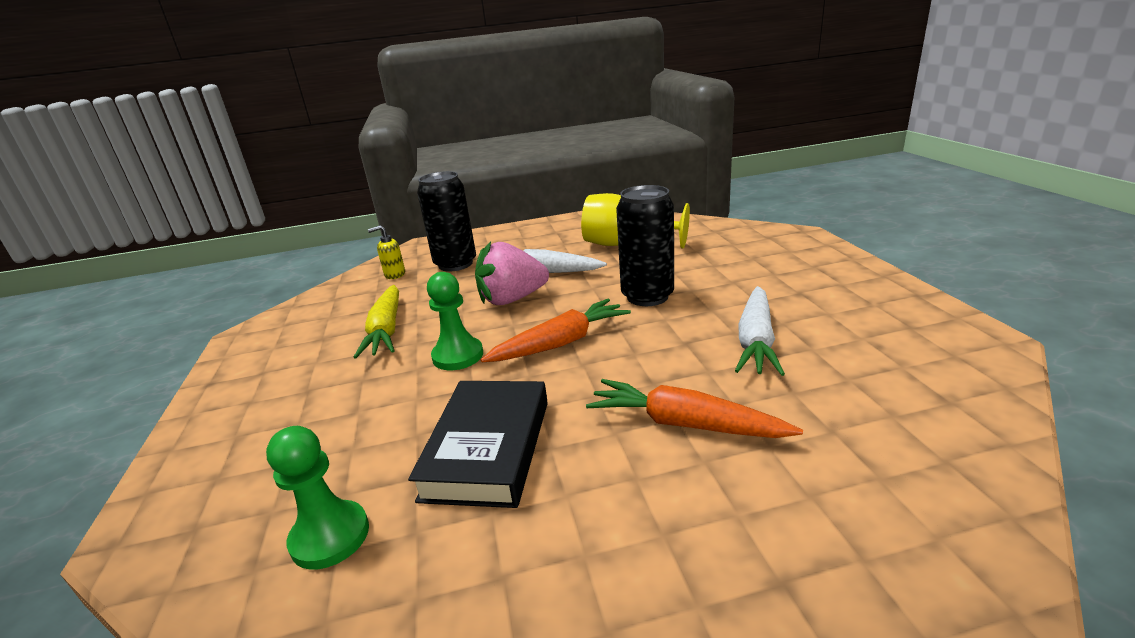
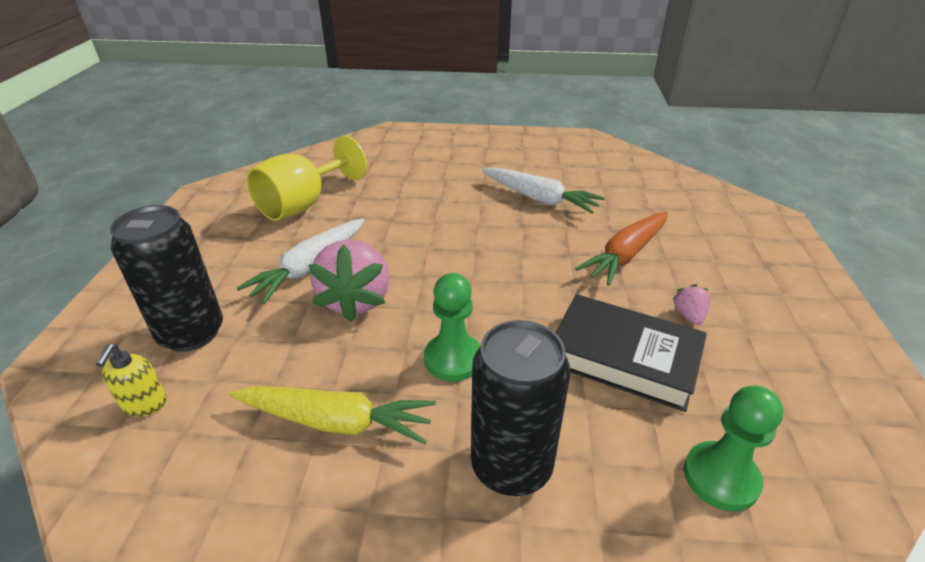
camera: 75 degrees left, 10 degrees up
orange carrot [481,299,631,362] -> none
black can [616,185,674,306] -> black can moved to [471,320,571,496]
none -> pink strawberry [672,284,710,325]

